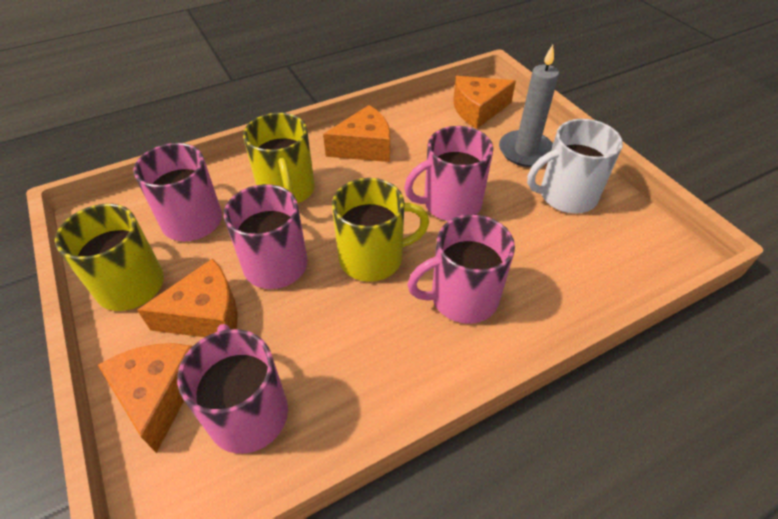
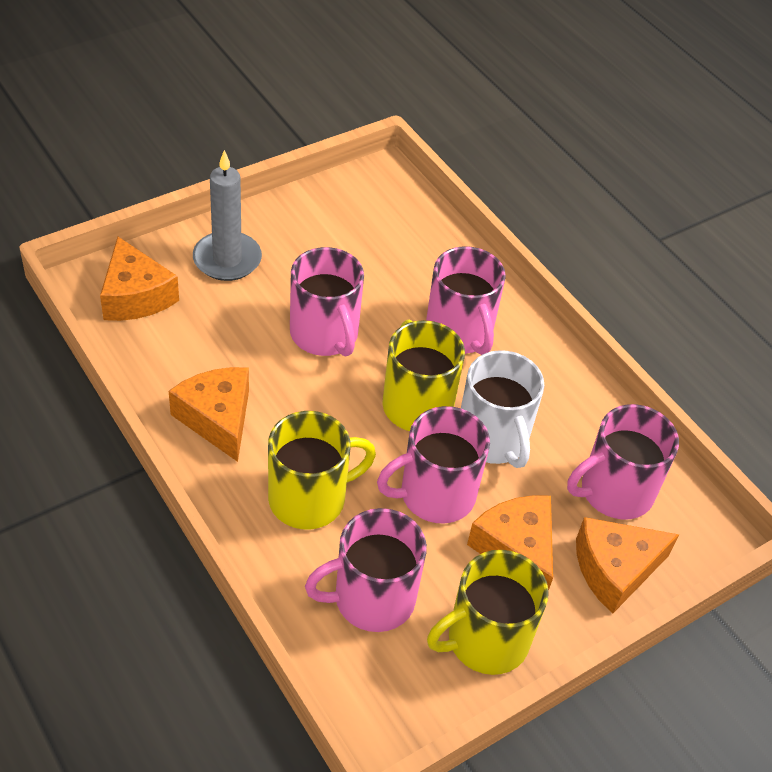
camera: 100 degrees left, 0 degrees up
white mug [527,119,623,213] -> white mug moved to [461,350,545,468]

